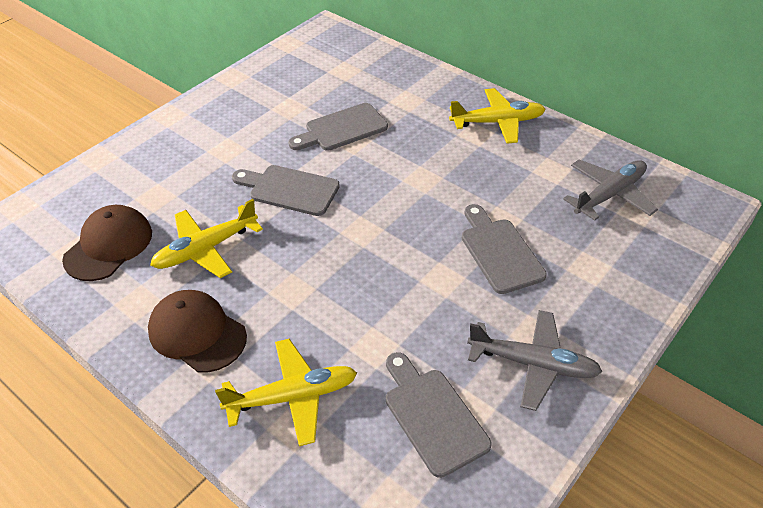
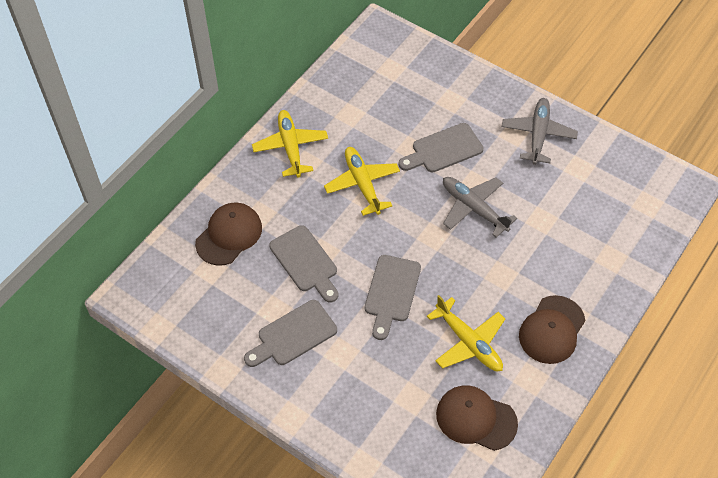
camera: 95 degrees left, 10 degrees up
yellow plane [215,339,357,446] -> yellow plane moved to [324,147,400,216]
grey cutting board [386,352,492,478] -> grey cutting board moved to [244,300,337,367]
grey plane [563,160,658,221] -> grey plane moved to [443,177,517,238]
none -> brown cap [195,203,262,266]

